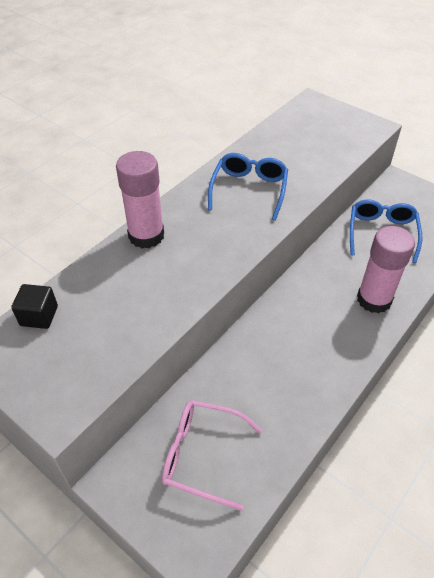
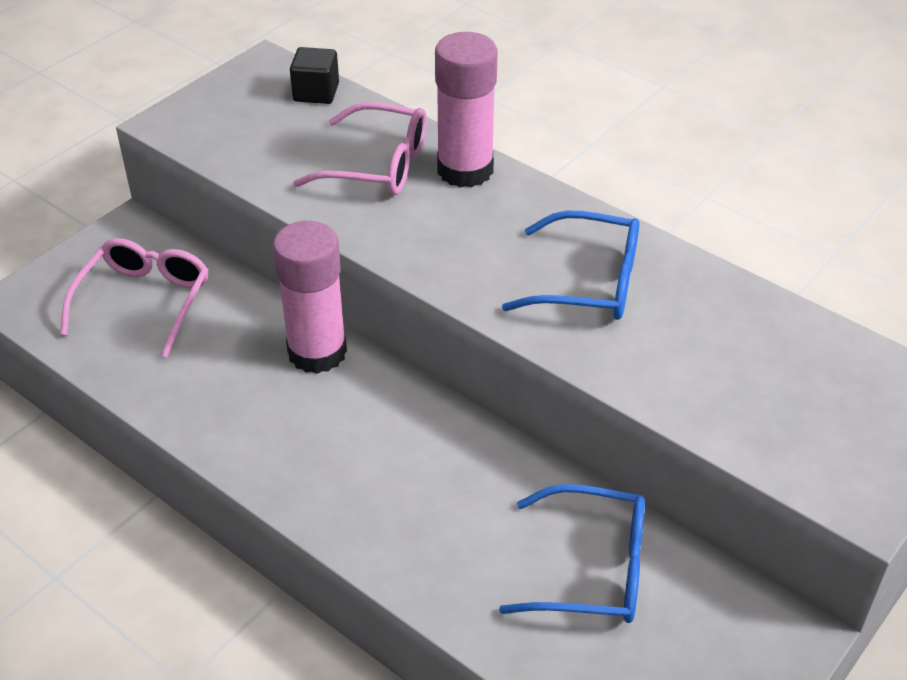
camera: 90 degrees right, 5 degrees down
pink glue stick [357,226,415,314] -> pink glue stick moved to [273,221,347,374]
none -> pink glasses [293,102,427,195]

